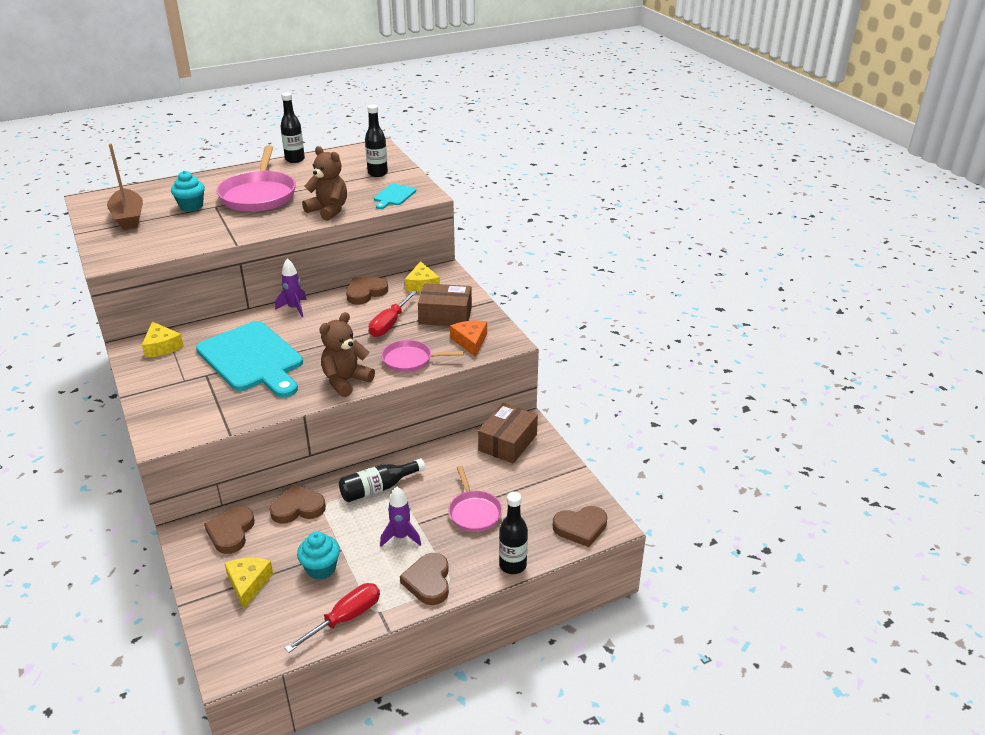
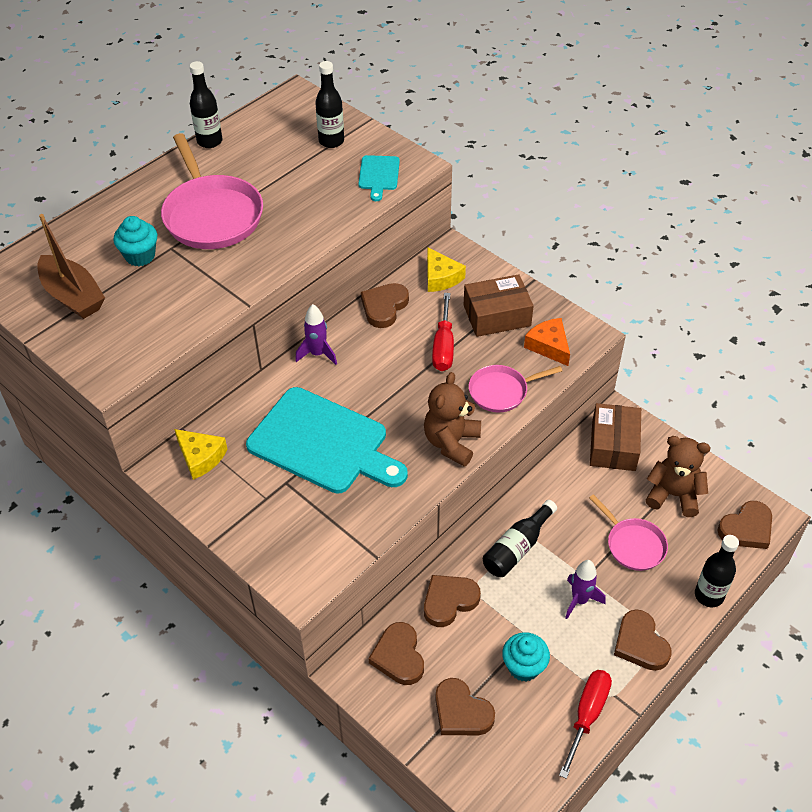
camera: 20 degrees left, 15 degrees up
yellow cheese [224,558,273,609] -> brown heart [435,678,495,735]
brown teddy bear [302,146,347,221] -> brown teddy bear moved to [646,436,711,517]

